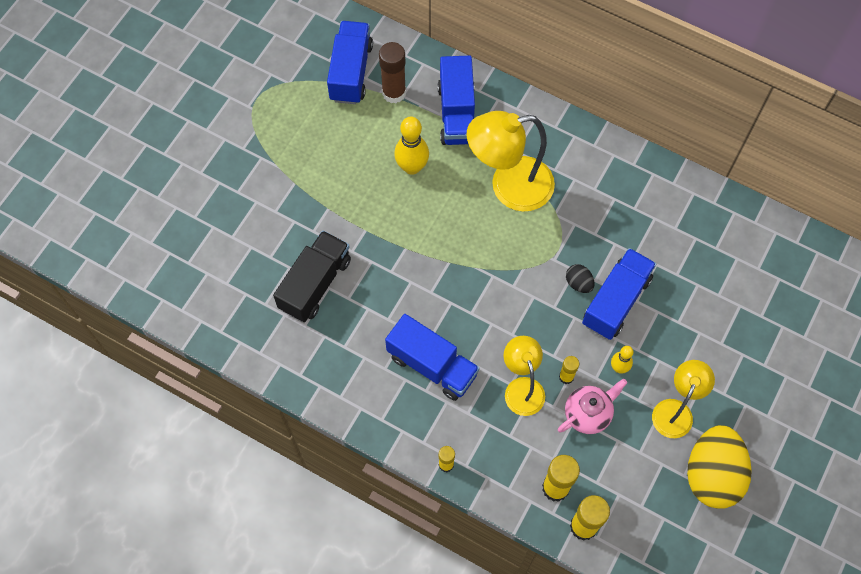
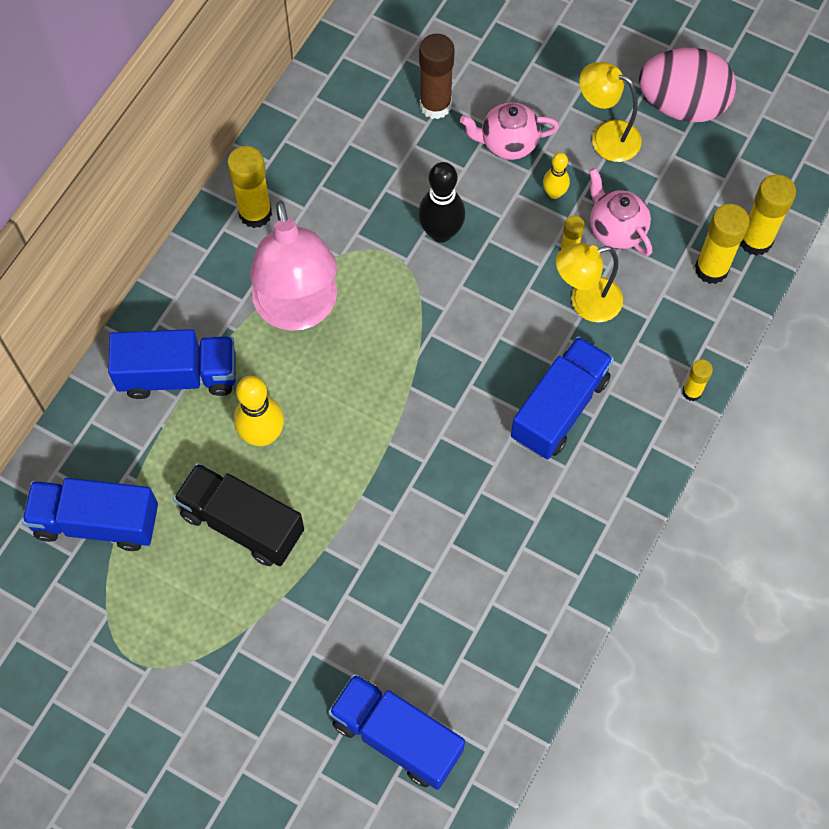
camera: 90 degrees left, 0 degrees up
black truck [273,230,351,322] -> black truck moved to [173,463,304,566]
brown glue stick [379,42,406,103] -> brown glue stick moved to [419,33,455,119]
yellow lamp [467,111,555,212] -> pink lamp [250,201,337,331]
black egg [566,264,594,293] -> black bowling pin [418,162,465,243]
blue truck [582,248,656,340] -> blue truck moved to [328,674,465,790]
yellow egg [687,425,752,509] -> pink egg [639,48,736,122]
none -> yellow glue stick [227,146,272,228]
none -> pink teapot [460,102,559,160]

